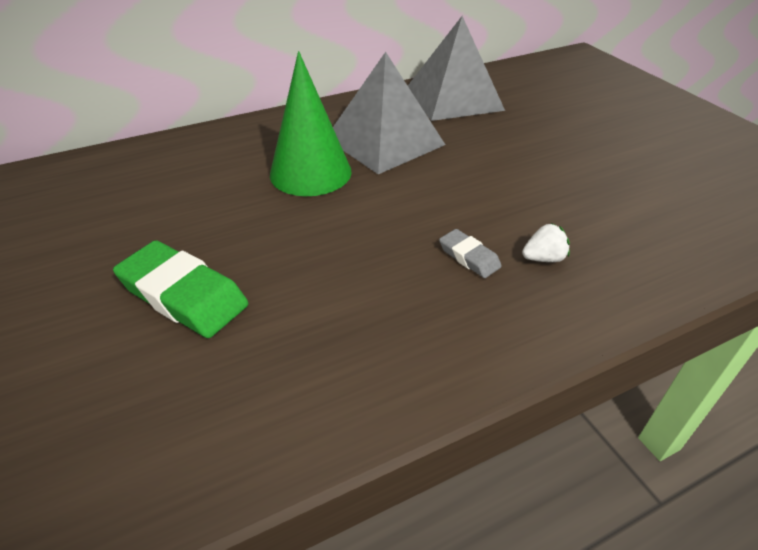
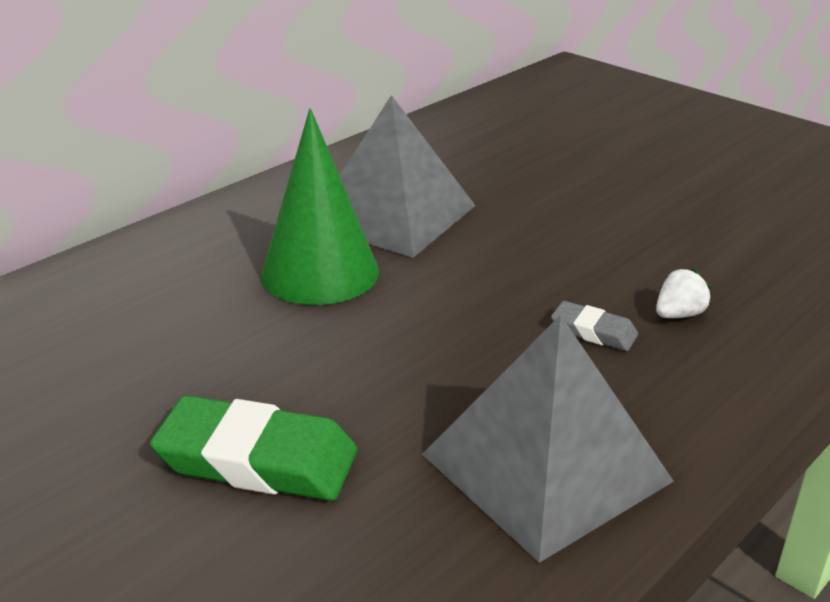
camera: 20 degrees left, 10 degrees down
grey pyramid [408,16,505,121] -> grey pyramid moved to [422,315,674,563]

